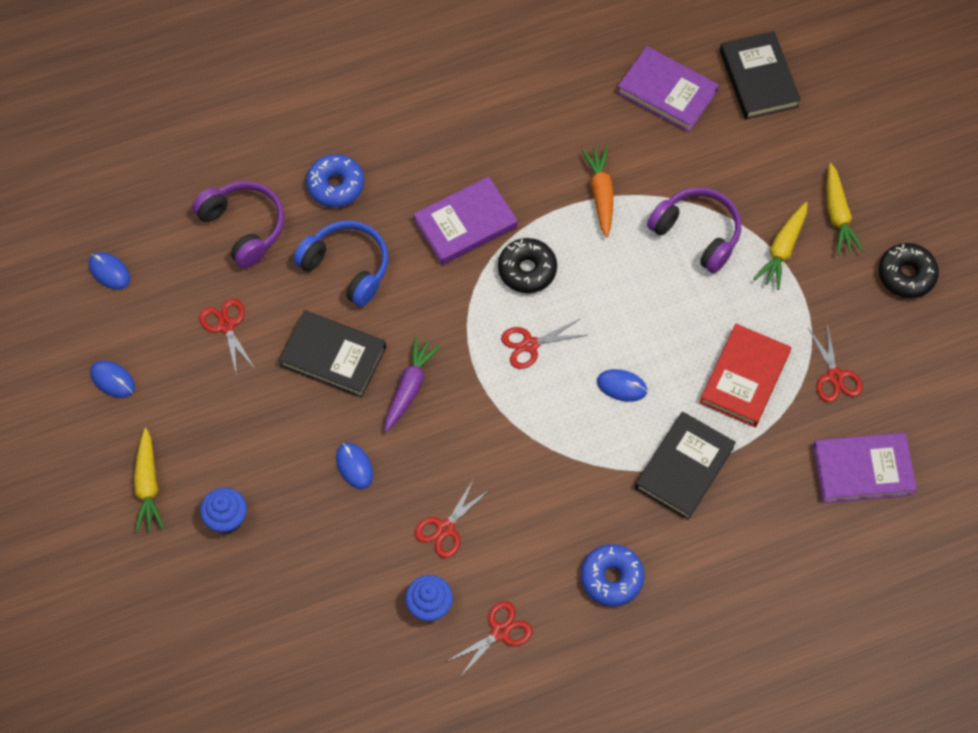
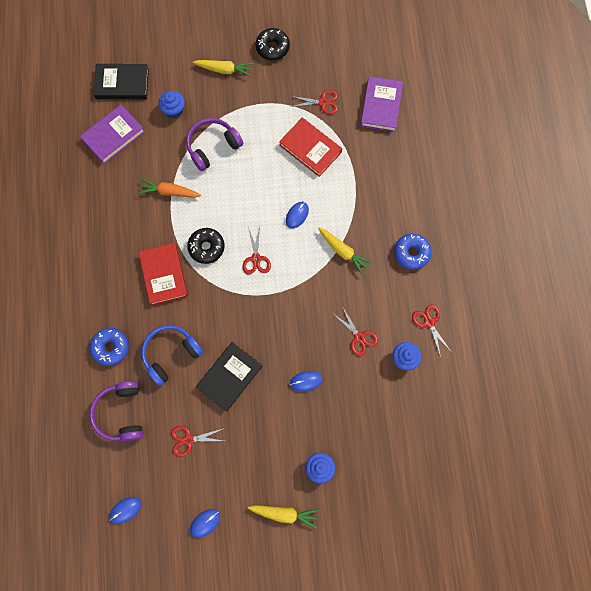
camera: 75 degrees left, 10 degrees up
purple headphones [192,181,284,268] -> purple headphones turned 75 degrees counterclockwise [90,381,143,441]
purple carrot [385,336,441,432] -> none
purple book [413,177,518,265] -> red book [139,243,188,306]
black book [635,412,736,520] -> none
yellow carrot [754,202,807,290] -> yellow carrot moved to [318,228,373,275]
none -> blue cupcake [159,91,185,118]

